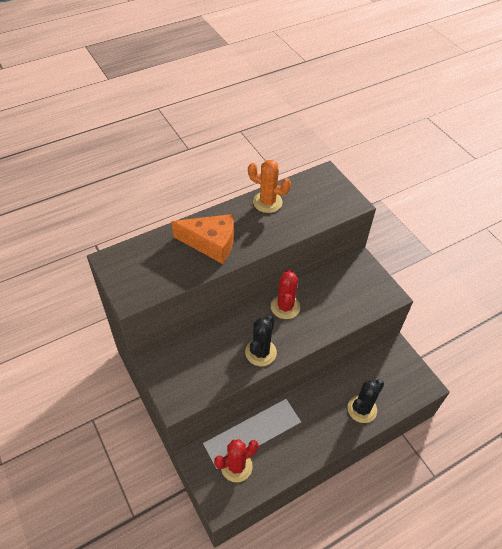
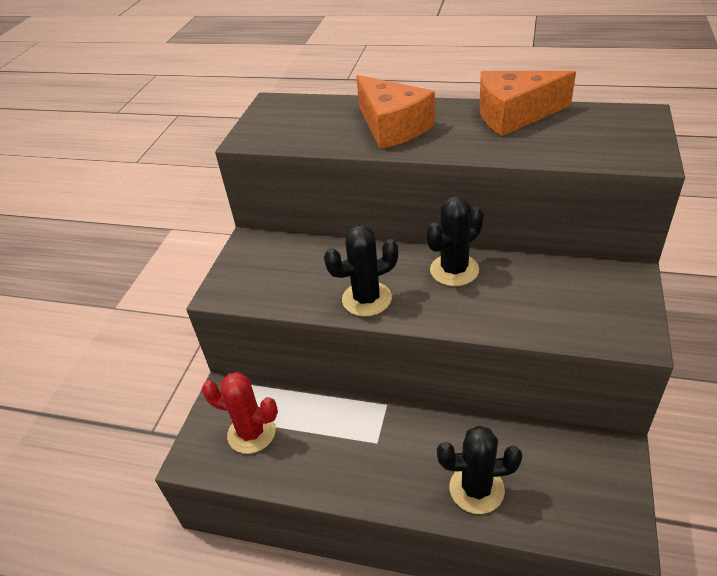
camera: 50 degrees right, 10 degrees down
orange cactus [248,160,291,213] -> orange cheese [479,71,576,136]
red cactus [271,269,300,319] -> black cactus [426,196,483,286]

